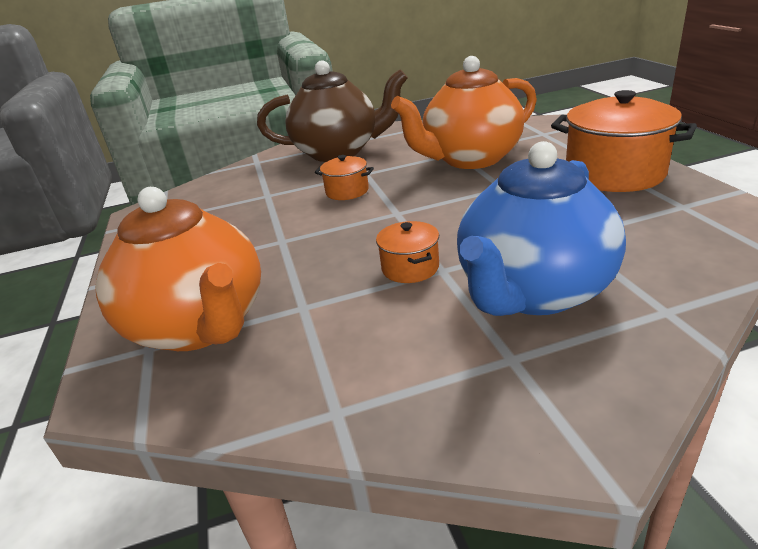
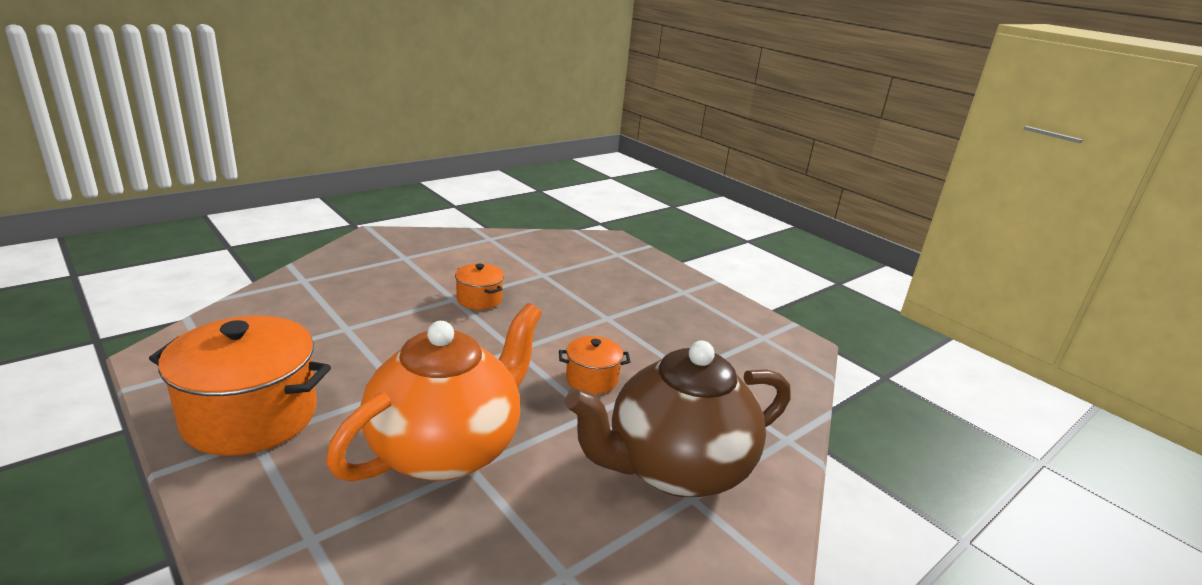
camera: 150 degrees right, 5 degrees down
orange teapot [95,187,261,351] -> none
blue teapot [457,141,626,316] -> none

